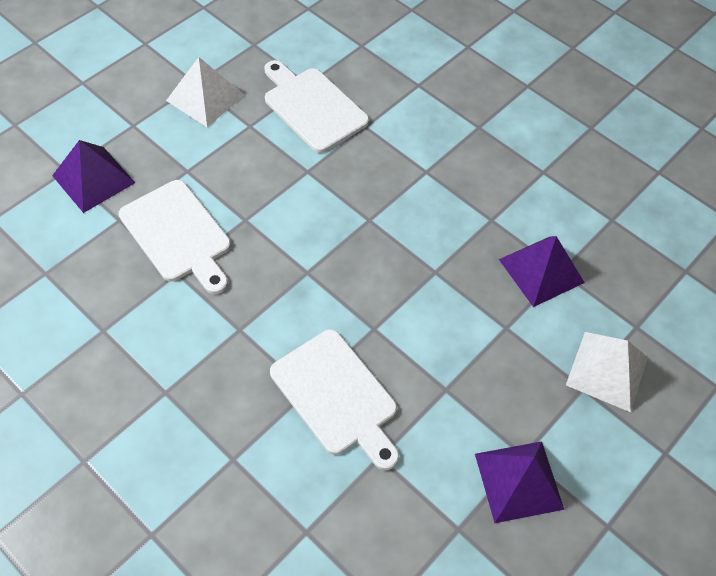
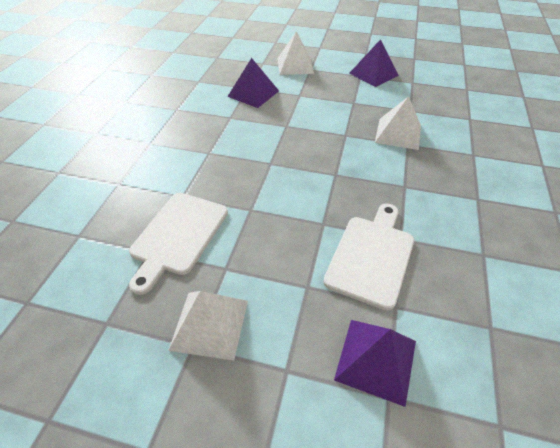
camera: 115 degrees left, 10 degrees down
white cutting board [270,329,399,470] -> white pyramid [375,96,421,150]

